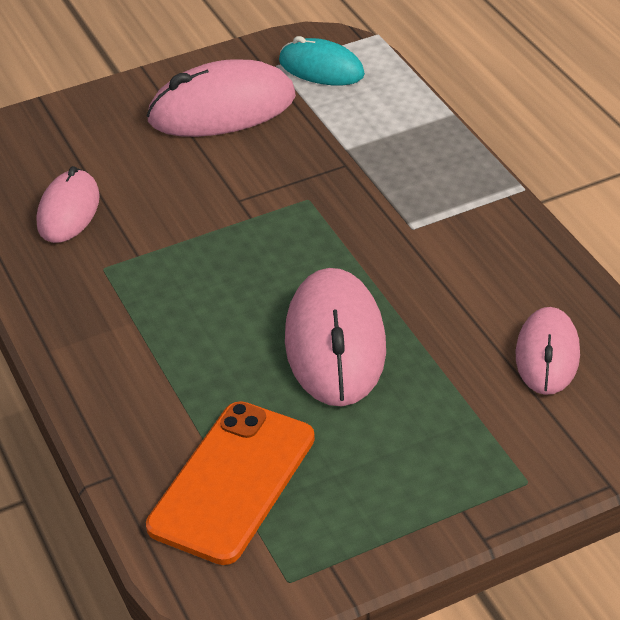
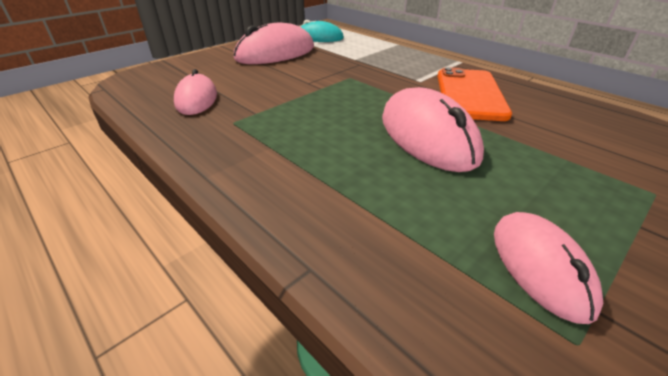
camera: 20 degrees left, 5 degrees down
orange phone [146,401,315,565] -> orange phone moved to [437,67,512,121]
pink mouse [516,307,580,395] -> pink mouse moved to [494,212,603,324]

